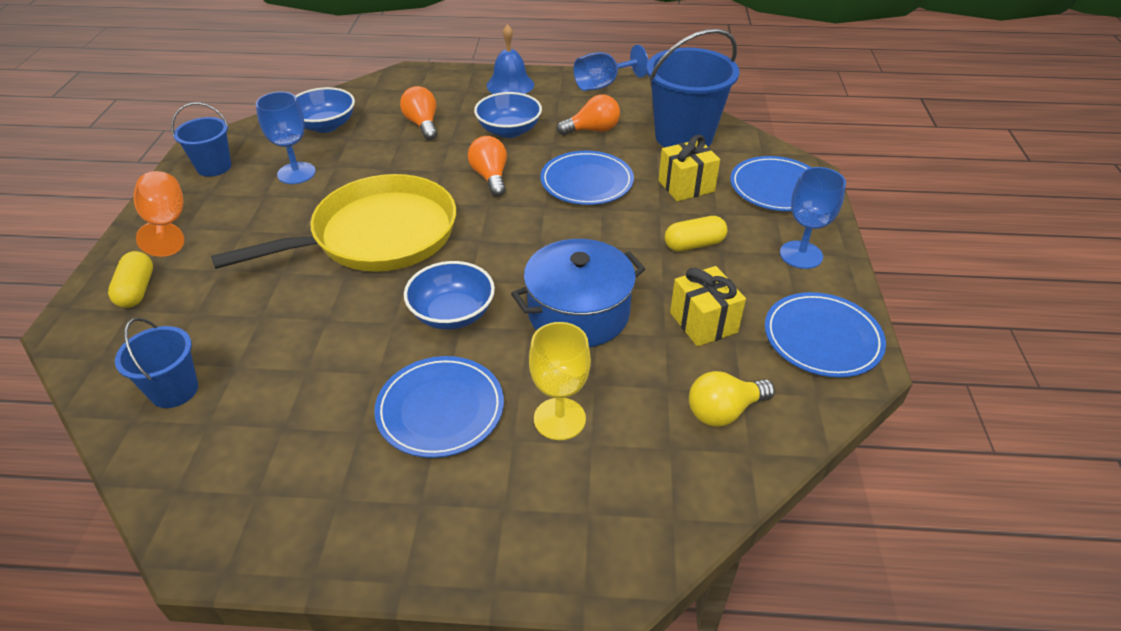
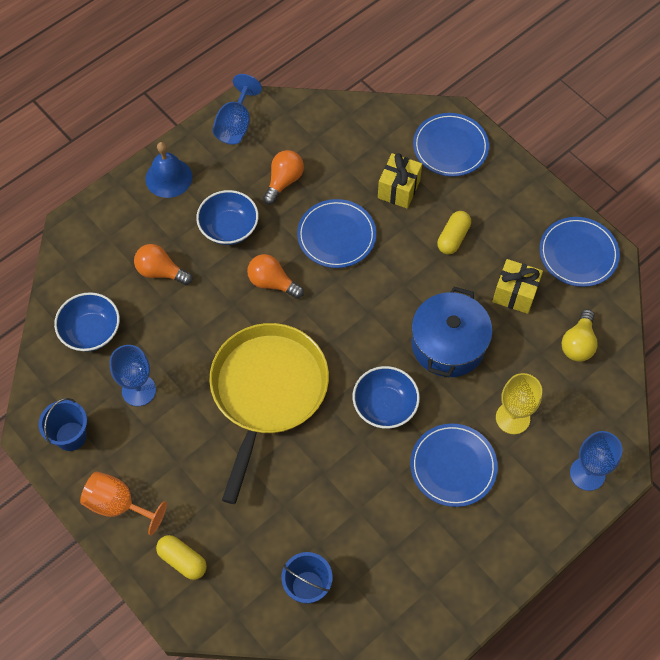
camera: 45 degrees left, 20 degrees up
blue bucket [646,29,740,147] -> none
blue goblet [780,167,846,269] -> blue goblet moved to [570,431,622,491]

